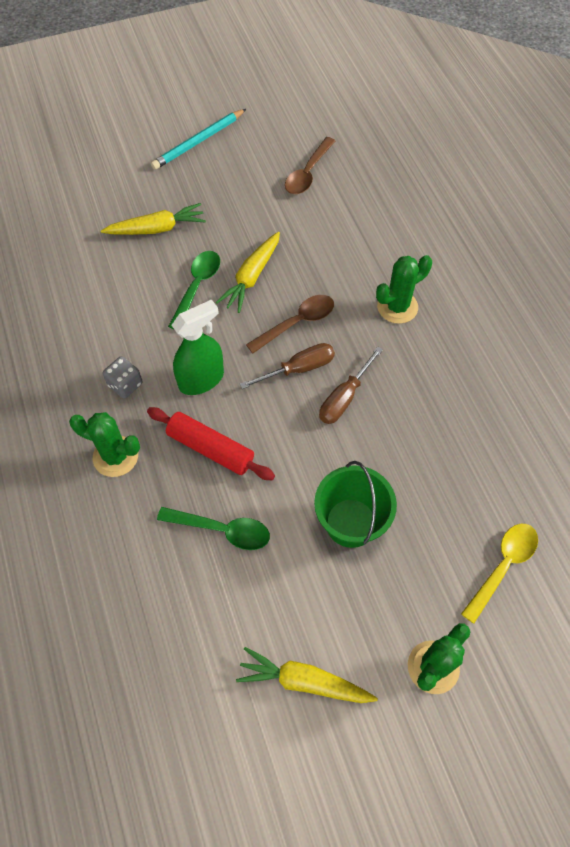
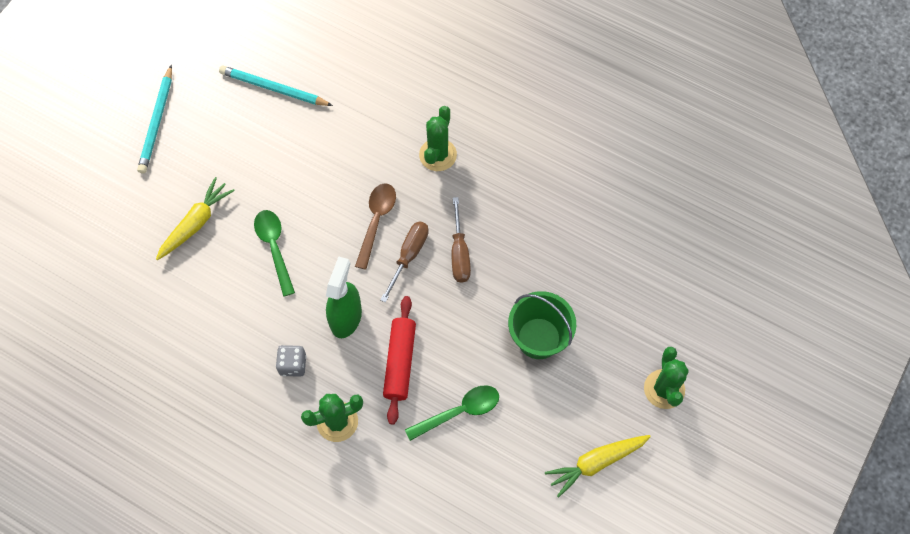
camera: 40 degrees left, 5 degrees up
red rolling pin [147,407,275,480] -> red rolling pin turned 75 degrees counterclockwise [383,296,416,425]
yellow carrot [216,232,280,313] -> none
brown spoon [285,137,335,194] -> turquoise pencil [219,65,333,106]
yellow spoon [461,524,538,623] -> none

